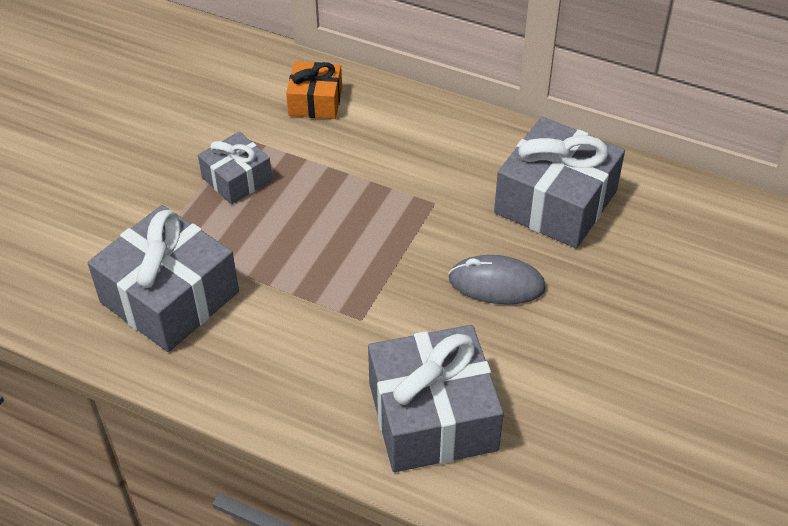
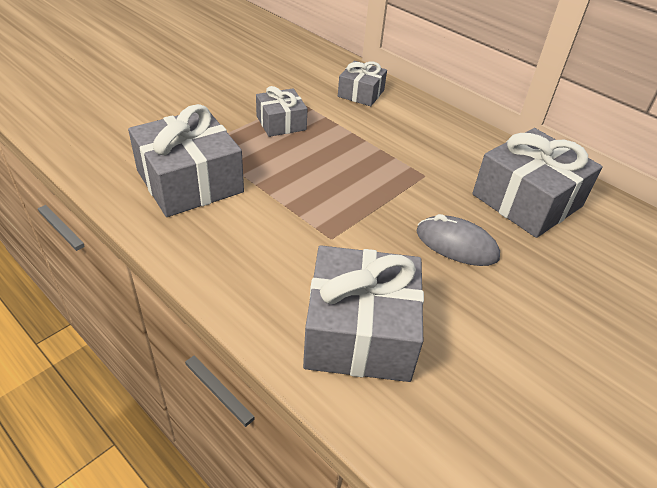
camera: 15 degrees right, 5 degrees down
orange gift [286,62,342,119] -> grey gift [338,61,387,106]

